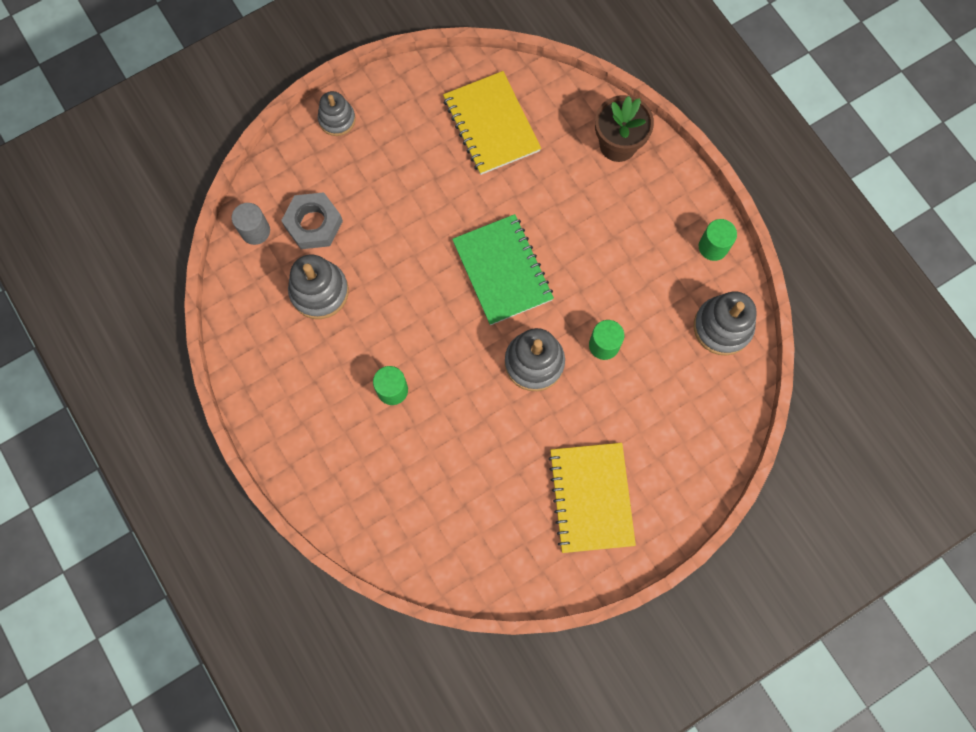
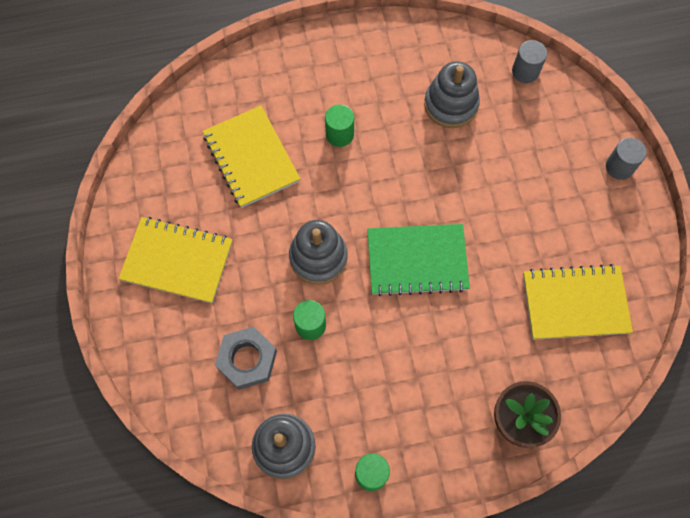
camera: 110 degrees right, 5 degrees down
grey nut [281,192,343,249] -> grey nut moved to [215,327,277,390]
grey stacking toy [318,91,356,136] -> grey cylinder [606,138,647,180]
none -> yellow notebook [202,106,300,208]

